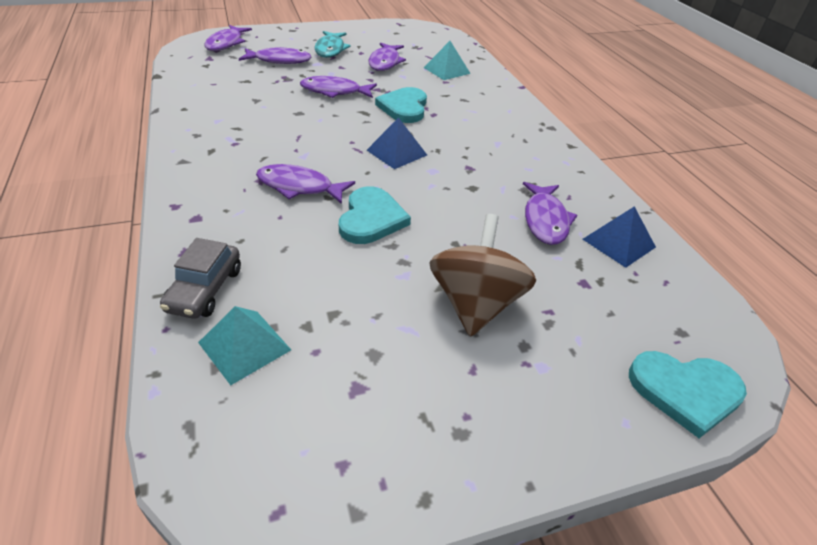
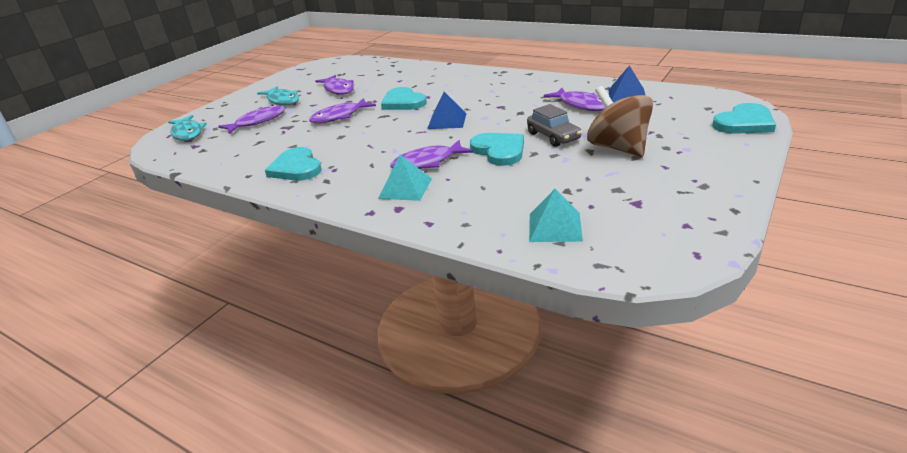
camera: 35 degrees left, 10 degrees down
grey car [160,238,241,319] -> grey car moved to [527,104,582,147]
purple fish [205,25,252,51] -> turquoise fish [168,115,207,141]
turquoise pyramid [423,41,471,80] -> turquoise pyramid moved to [378,155,432,201]
none -> turquoise heart [265,147,322,181]

